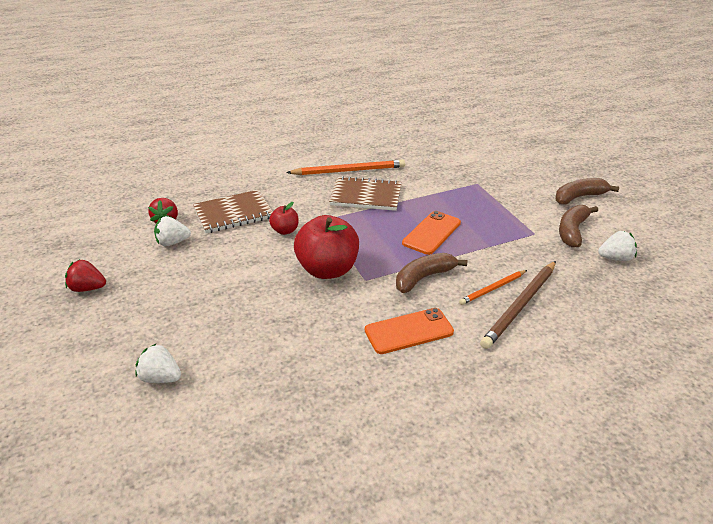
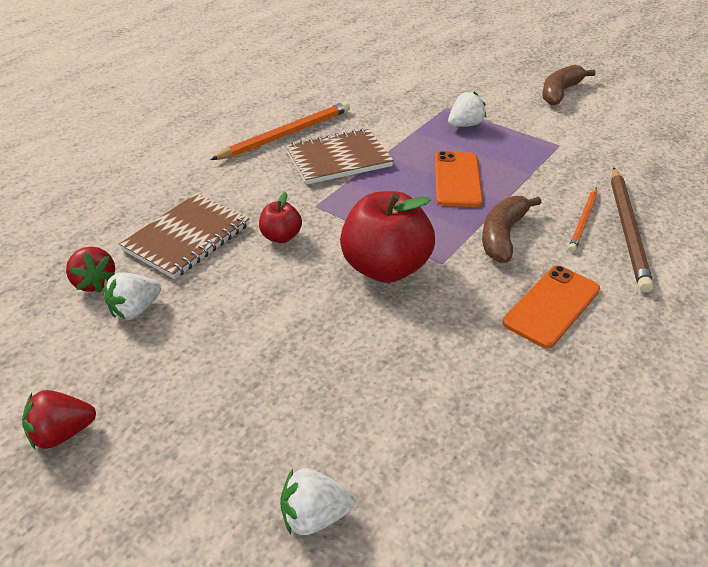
camera: 30 degrees left, 5 degrees up
brown banana [559,205,598,248] -> none
white strawberry [598,231,637,261] -> white strawberry moved to [448,91,486,127]

